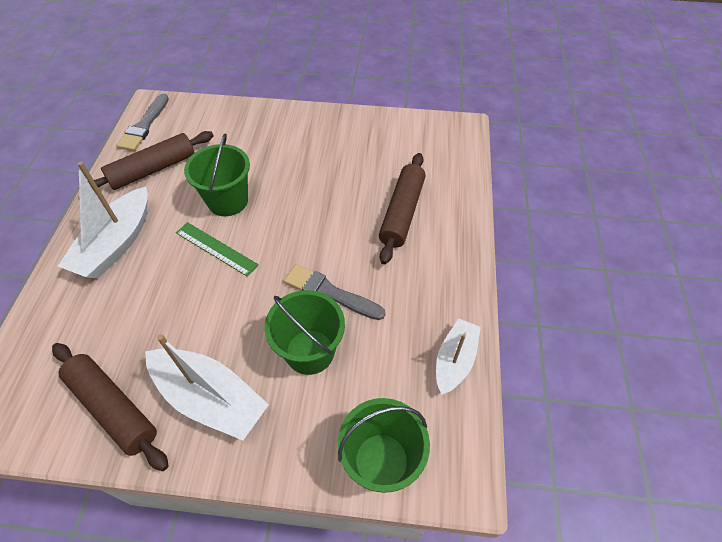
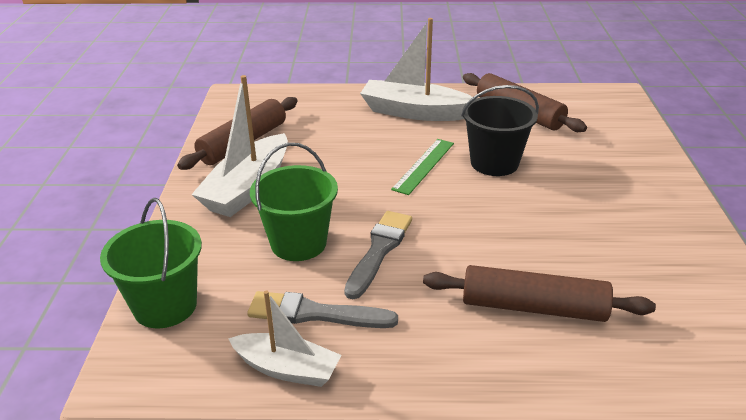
camera: 85 degrees right, 20 degrees down
grey brush [117,94,169,151] -> grey brush moved to [247,291,398,328]
green bucket [184,133,250,216] -> black bucket [461,85,539,176]

